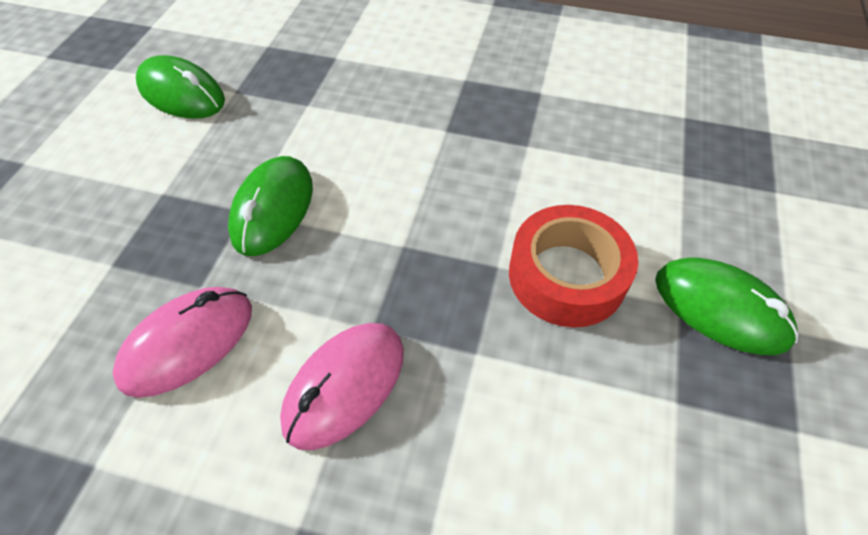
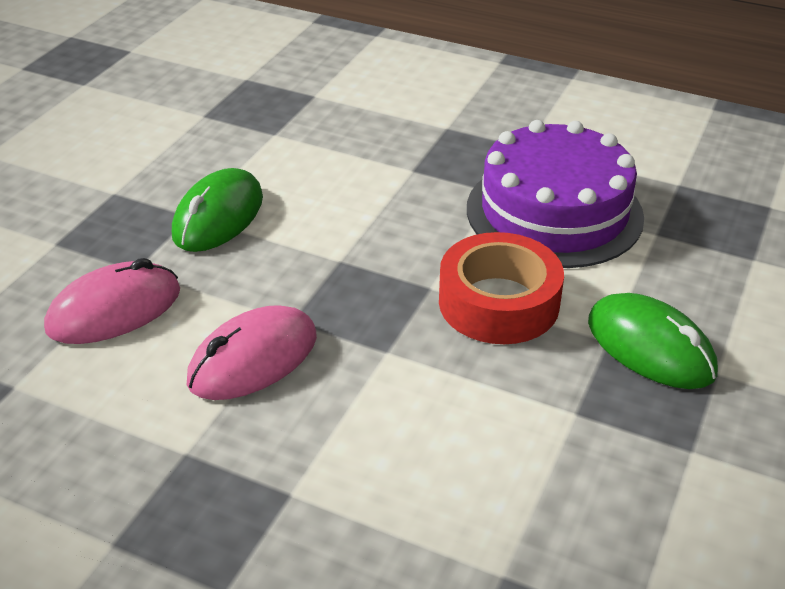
camera: 10 degrees right, 15 degrees down
green mouse [136,55,225,119] -> none
none -> purple cake [467,120,644,268]

